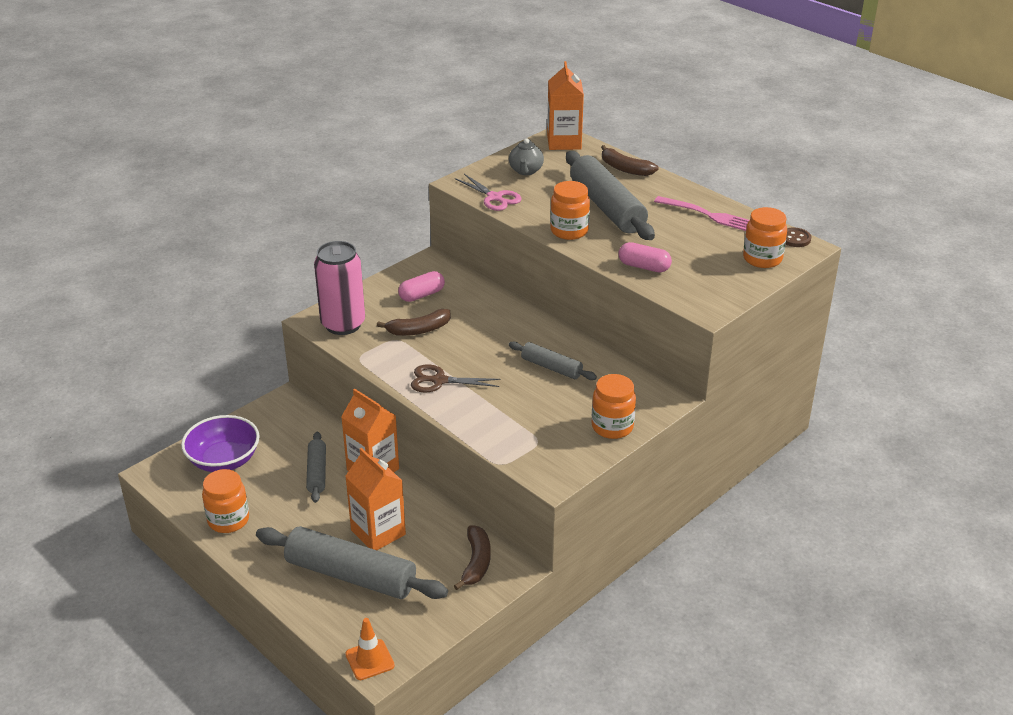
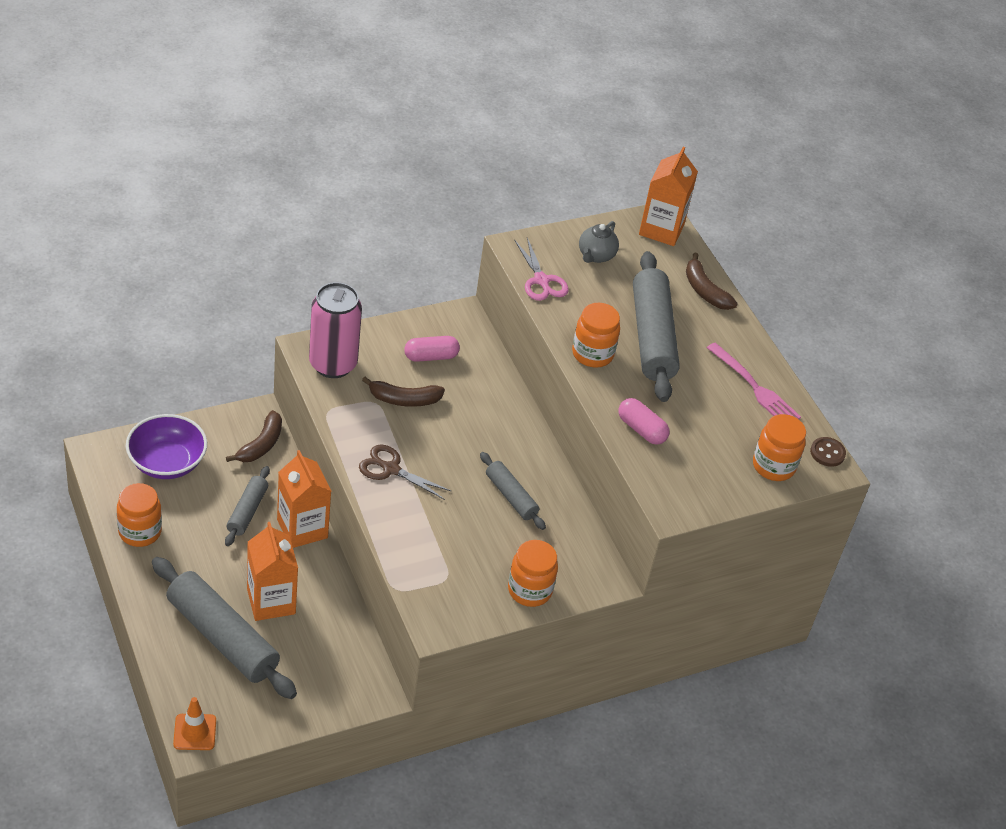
camera: 15 degrees right, 10 degrees up
brown banana [454,526,491,590] -> brown banana moved to [226,410,282,462]

